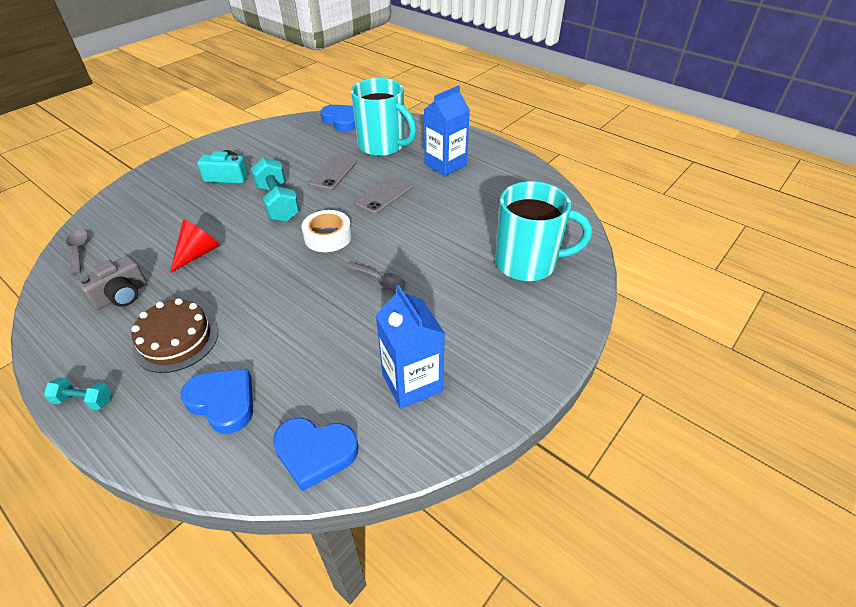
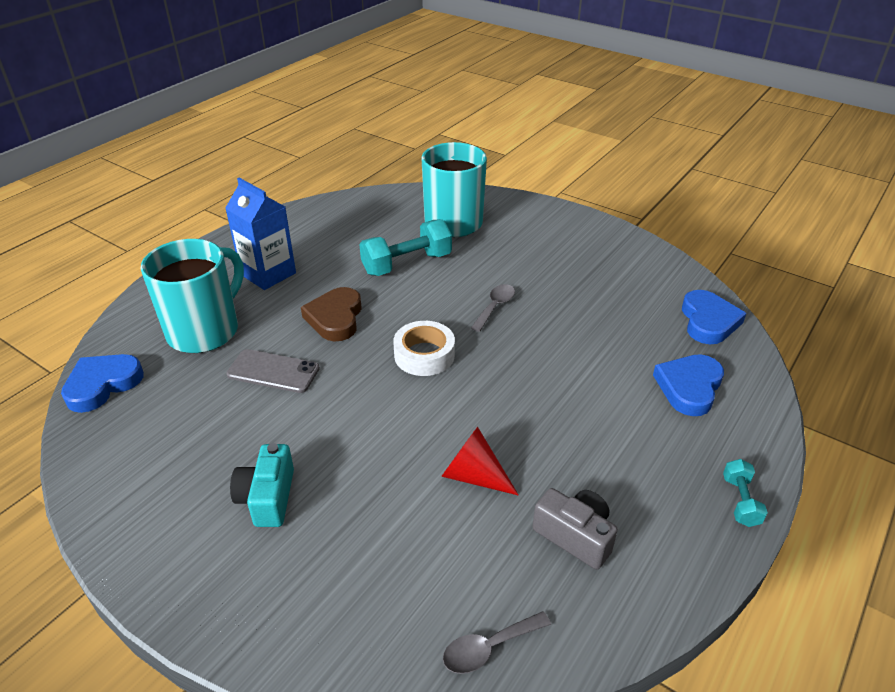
camera: 95 degrees left, 5 degrees down
brown cake [131,298,218,373] -> none
turquoise dumbbell [251,157,300,222] -> turquoise dumbbell moved to [359,219,452,276]
grey phone [354,176,413,214] -> brown heart [301,287,362,342]
blue carton [375,285,445,409] -> none

